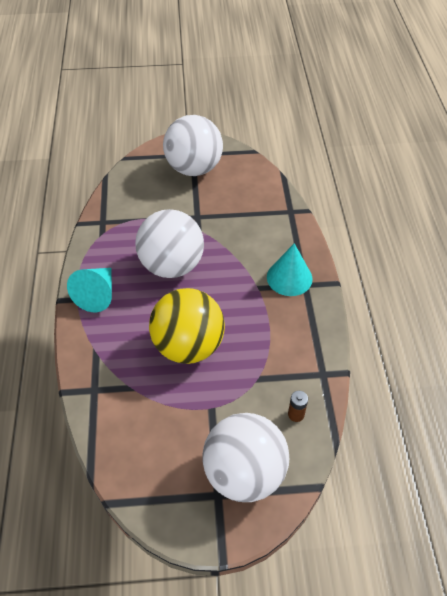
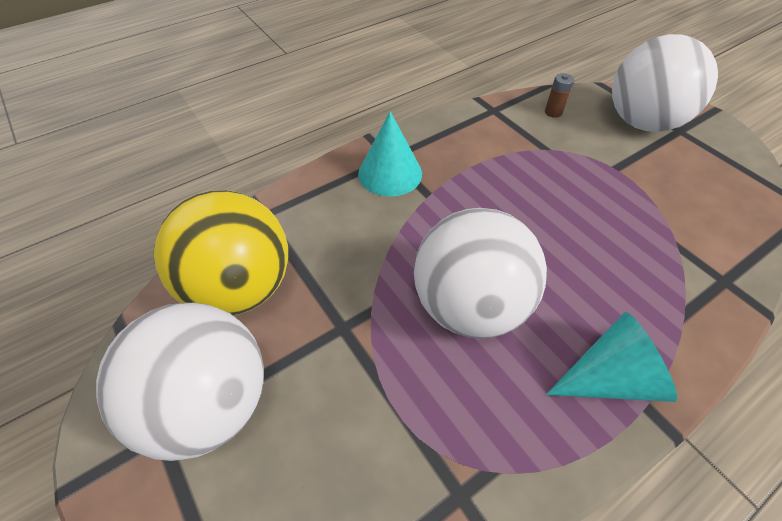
camera: 120 degrees left, 0 degrees up
yellow ball [149,288,225,364] -> yellow ball moved to [154,190,288,316]

